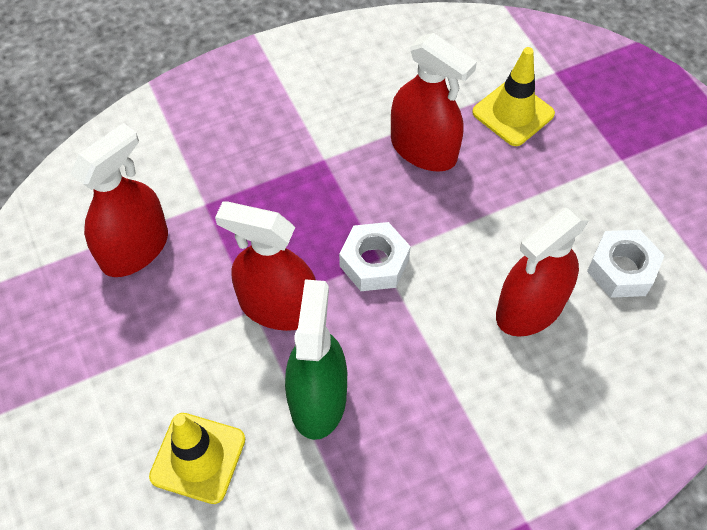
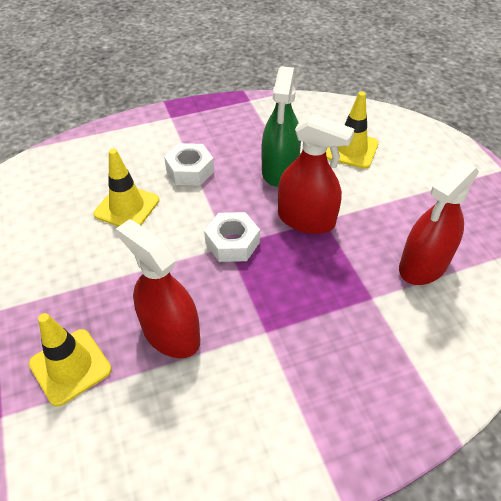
camera: 175 degrees left, 10 degrees down
red spray bottle [496,207,589,337] -> yellow traffic cone [93,149,159,227]
white nut [587,230,665,298] -> white nut moved to [164,143,214,186]

